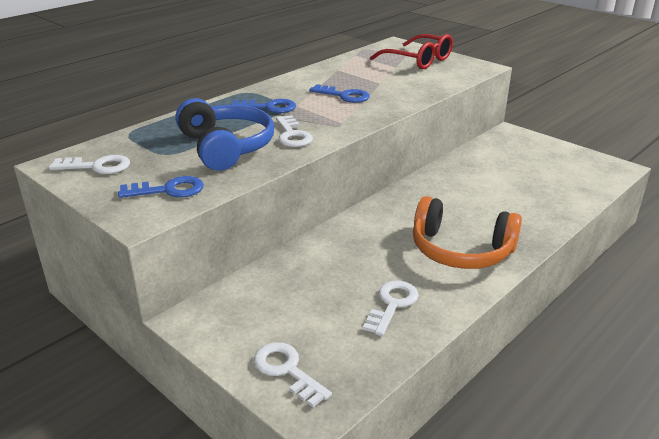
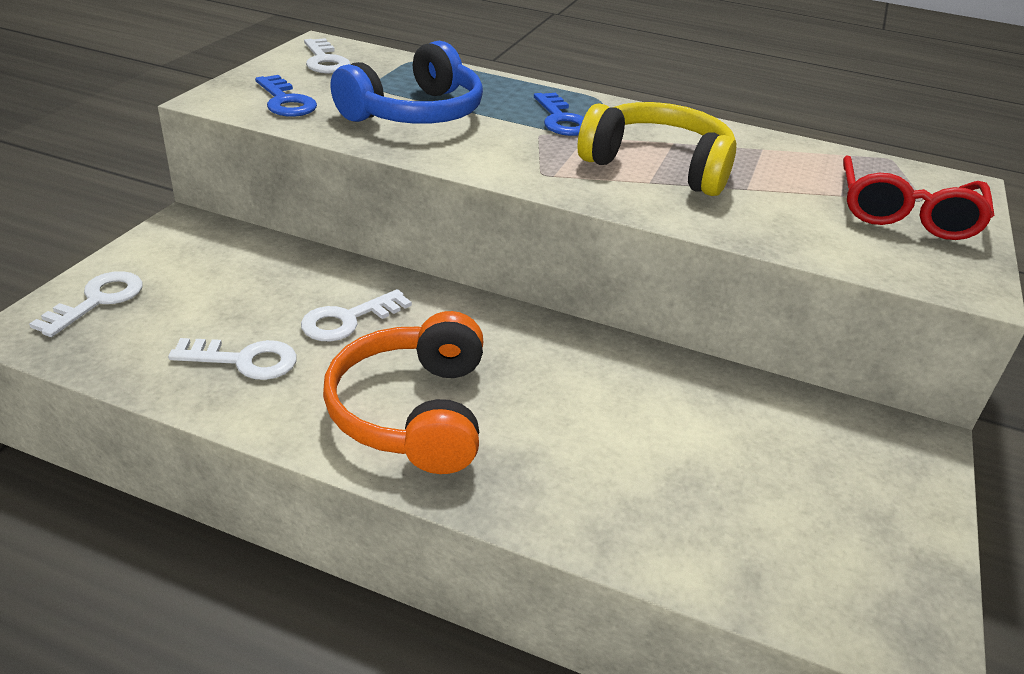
camera: 65 degrees right, 5 degrees up
white key [276,115,313,147] -> white key moved to [301,289,412,341]
blue key [309,84,370,103] -> yellow headphones [577,102,736,196]

